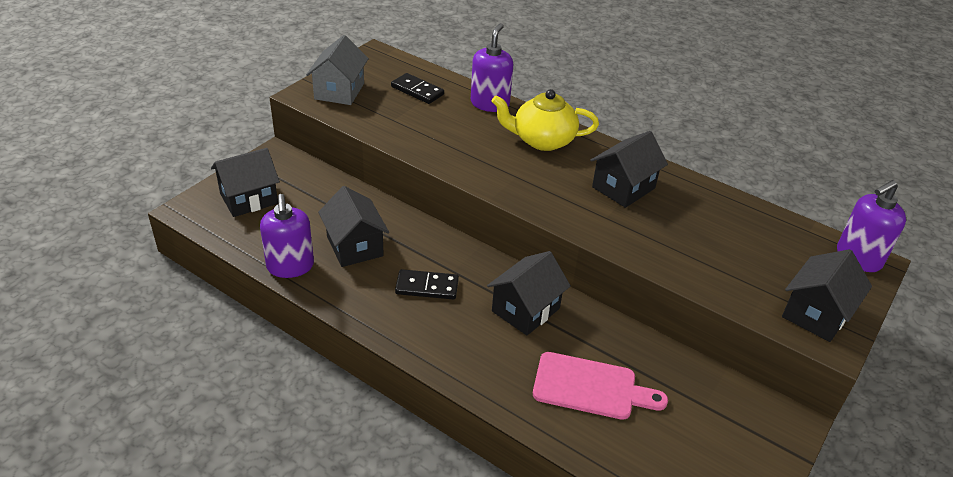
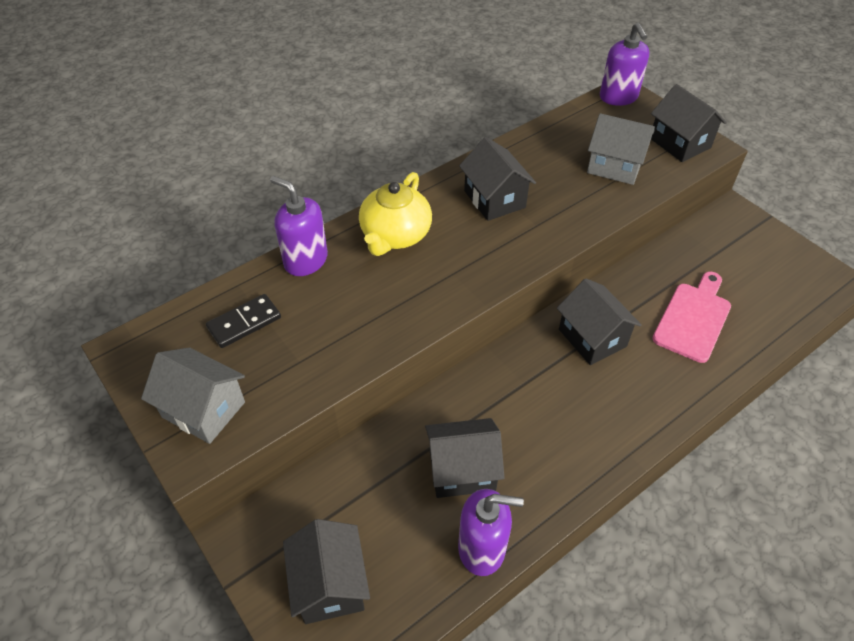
camera: 70 degrees left, 10 degrees up
black domino [395,269,459,300] -> none
none -> grey house [587,113,655,185]

